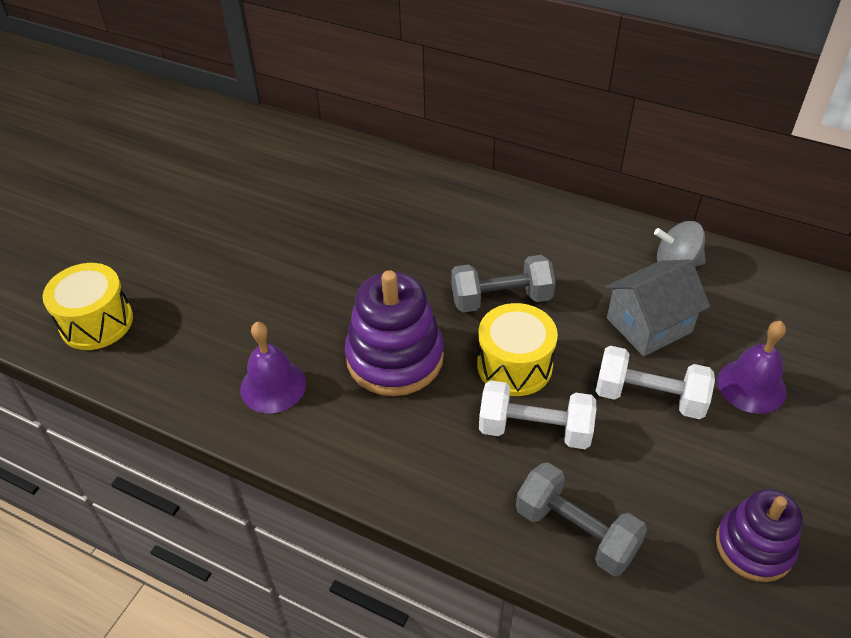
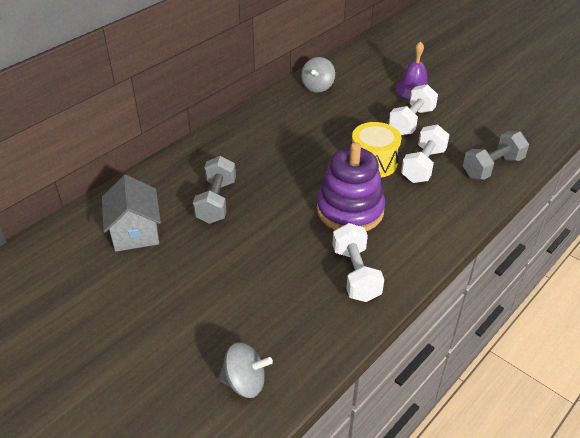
camera: 75 degrees left, 5 degrees down
yellow drum [42,263,133,350] -> grey spinning top [218,342,273,398]
purple bell [240,322,306,413] -> white dumbbell [332,223,384,302]
grey dumbbell [451,255,556,312] -> grey dumbbell moved to [193,156,236,224]
grey house [605,259,710,356] -> grey house moved to [102,175,161,252]
purple stacking toy [716,489,803,582] -> none

